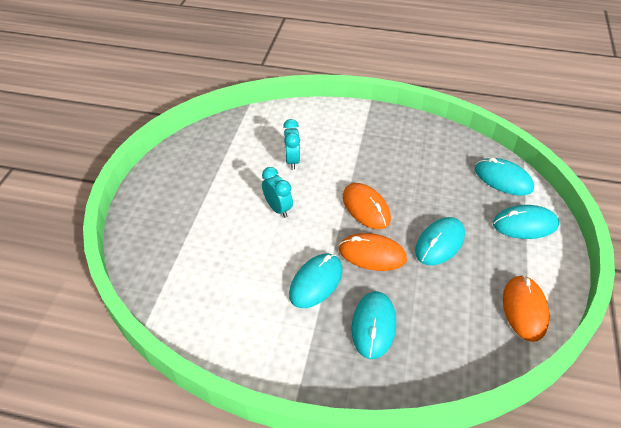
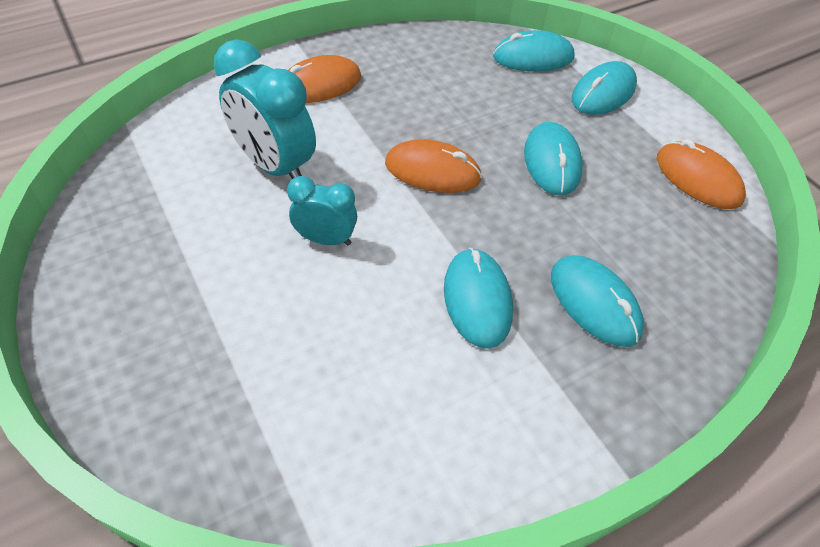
camera: 45 degrees left, 5 degrees up
turquoise clock [283,119,300,170] -> turquoise clock [214,39,316,179], size x1.73
orange mouse [339,233,407,271] -> orange mouse moved to [288,55,361,103]

